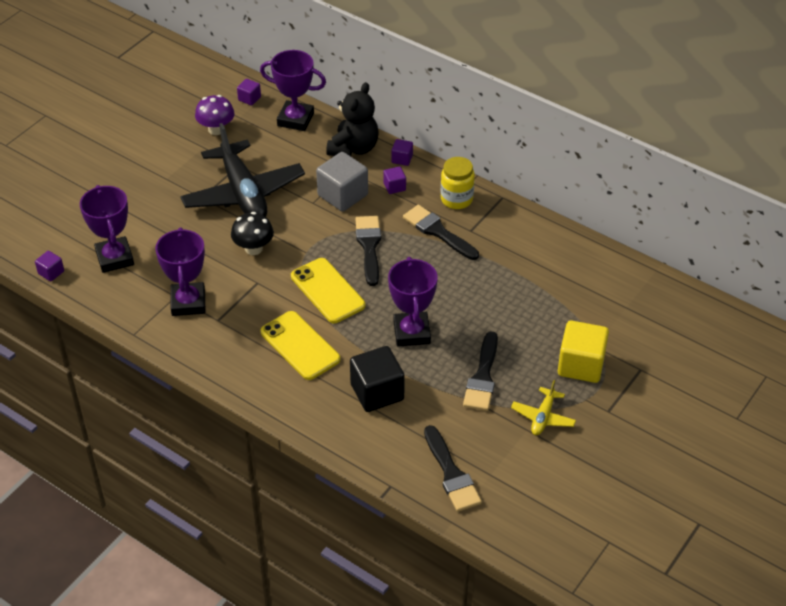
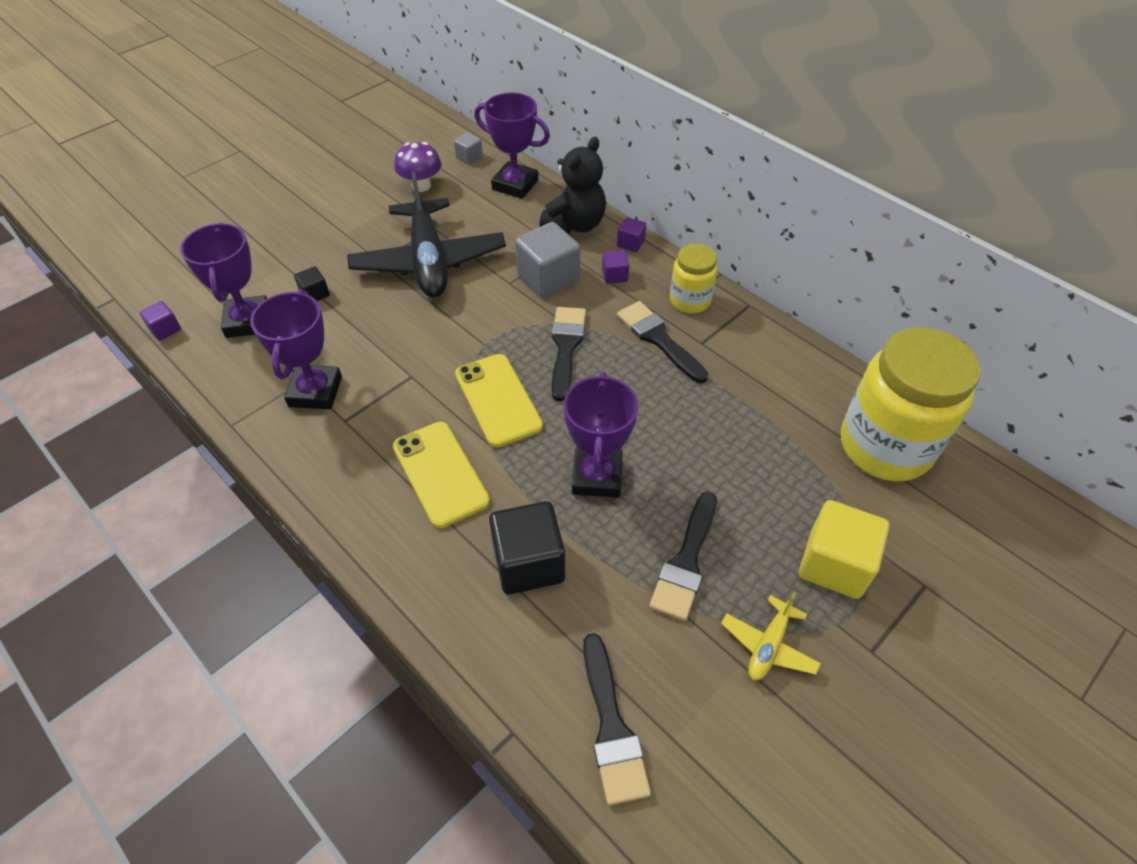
camera: 10 degrees right, 5 degrees up
black mushroom [231,212,274,255] -> none
purple cube [237,79,261,105] -> grey cube [454,132,483,164]
none -> black cube [294,266,330,301]
none -> yellow jar [841,327,981,481]

